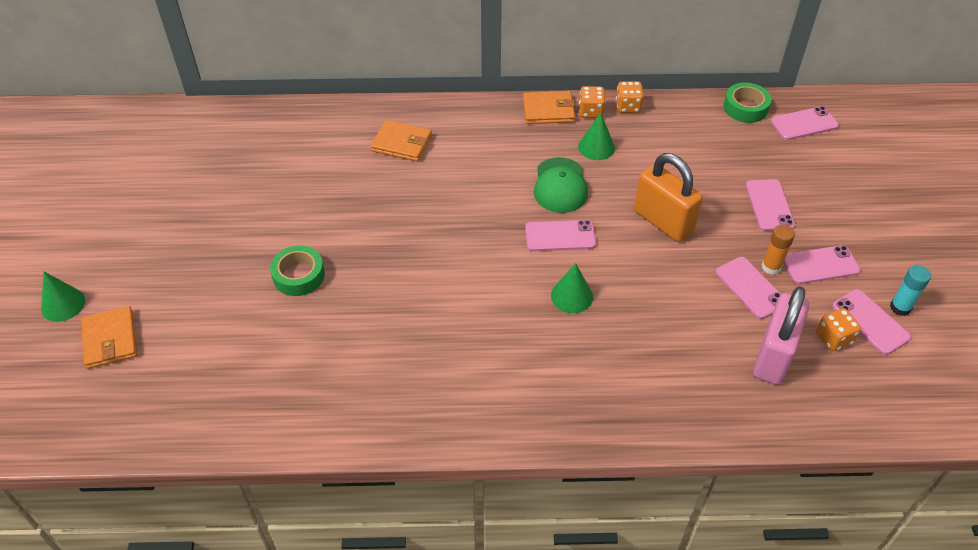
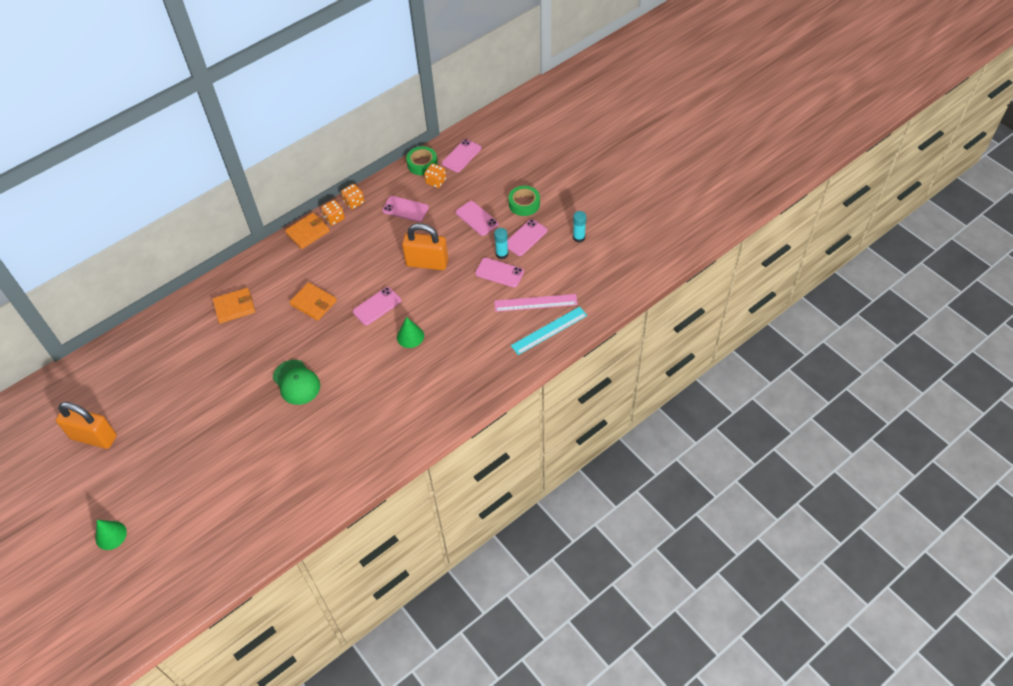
camera: 35 degrees left, 5 degrees up
orange wallet [81,306,137,369] -> orange wallet moved to [289,282,337,321]
green tape [270,245,325,296] -> green tape moved to [508,186,540,216]
green cap [534,157,588,213] -> green cap moved to [273,360,320,405]
green cone [578,113,615,160] -> none
pink padlock [753,286,809,385] -> pink ruler [494,294,578,312]
orange glue stick [761,224,795,275] -> turquoise glue stick [494,228,508,259]
orange dice [816,308,861,351] -> orange dice moved to [424,163,446,188]
pink phone [832,289,911,355] -> pink phone moved to [382,196,429,222]
none -> orange padlock [56,402,117,449]
none -> turquoise ruler [511,306,587,355]

